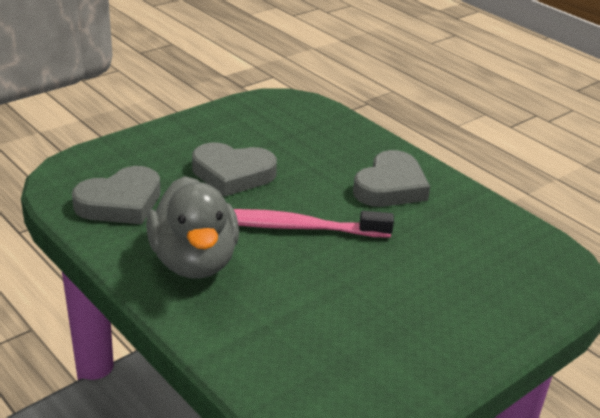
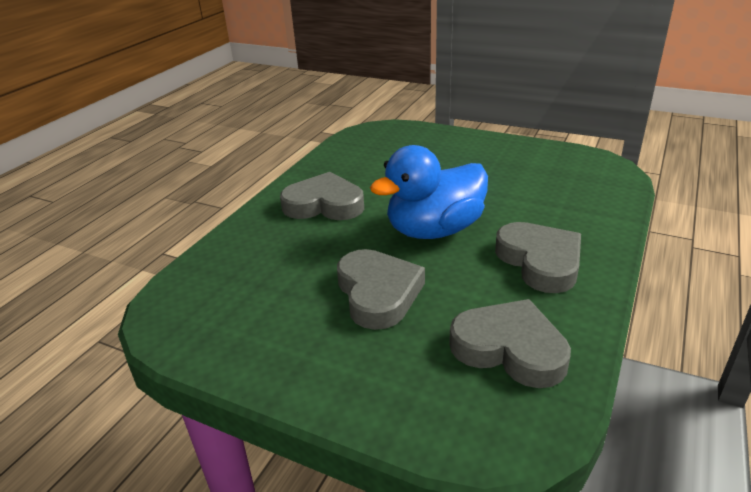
camera: 110 degrees left, 0 degrees up
grey duck [146,176,239,279] -> grey heart [495,222,581,293]
pink toothbrush [234,209,394,238] -> blue duck [370,145,488,239]

